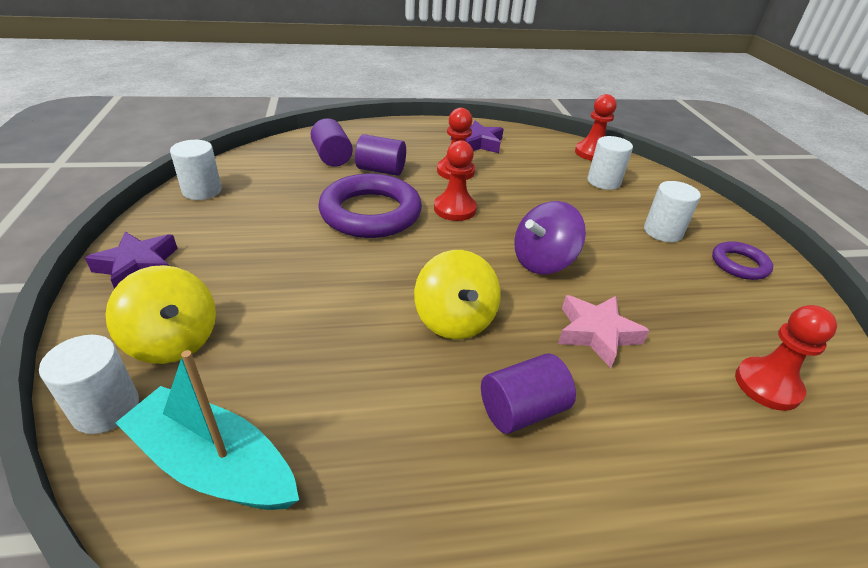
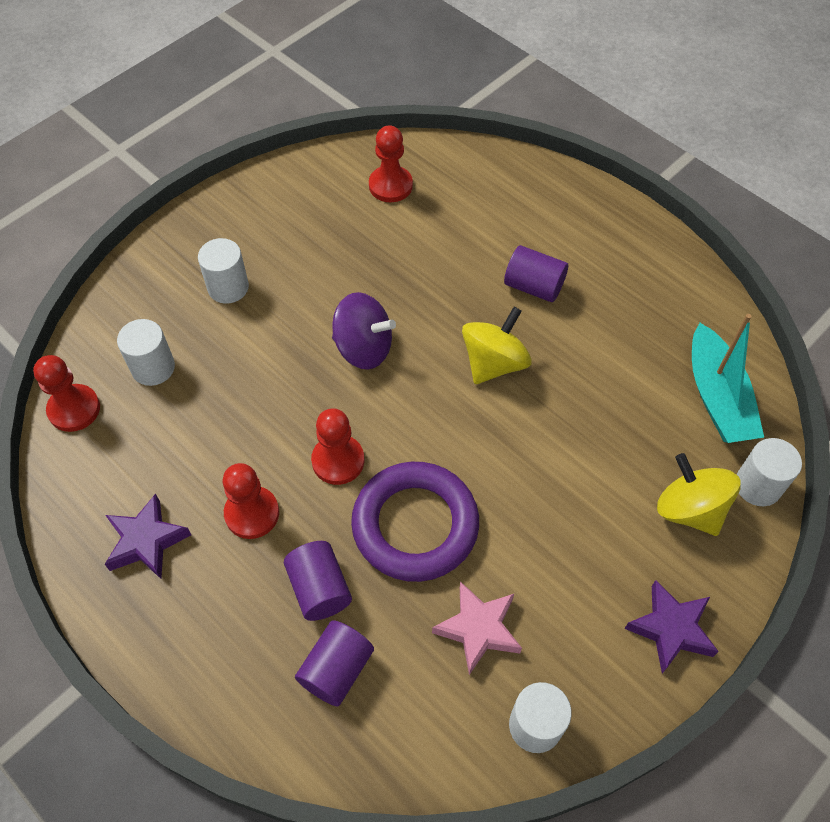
camera: 125 degrees left, 20 degrees up
yellow spinning top [105,265,216,364] -> yellow spinning top turned 45 degrees counterclockwise [657,453,740,536]
pink star [558,295,650,368] -> pink star moved to [432,581,522,675]
purple ring [712,241,773,280] -> none

